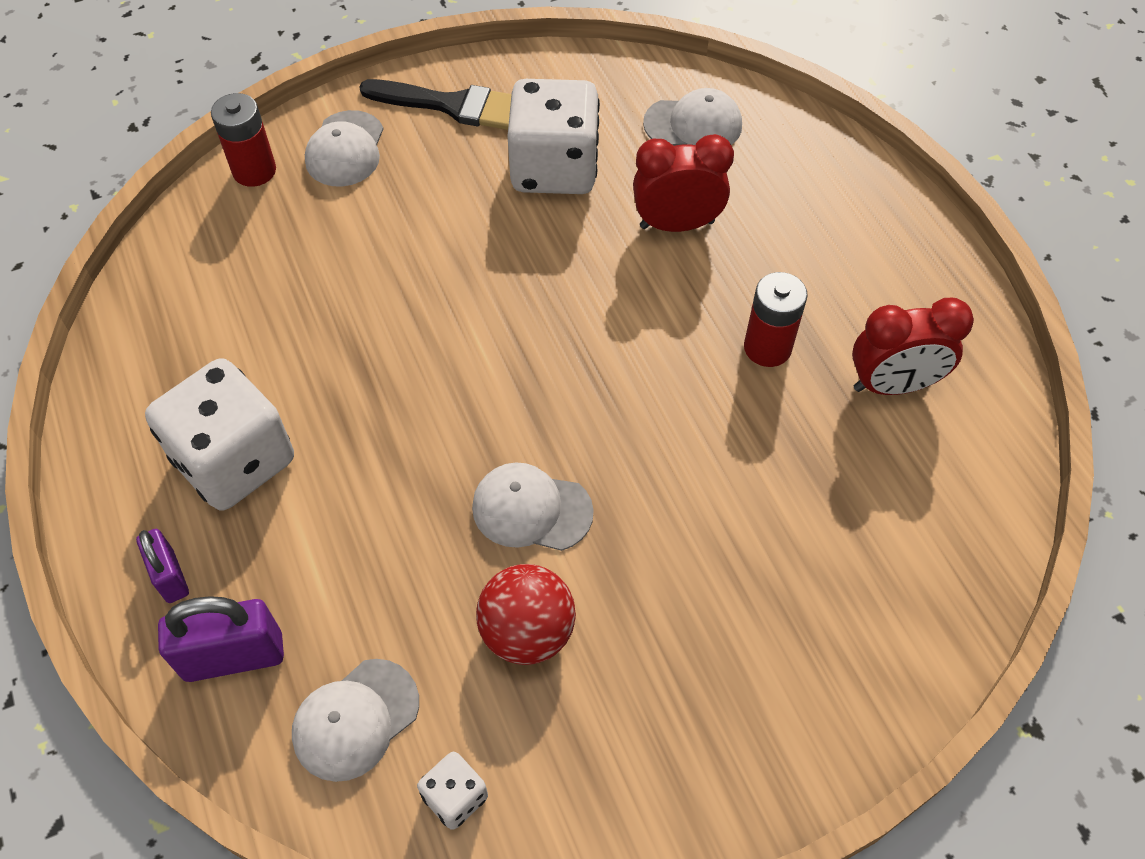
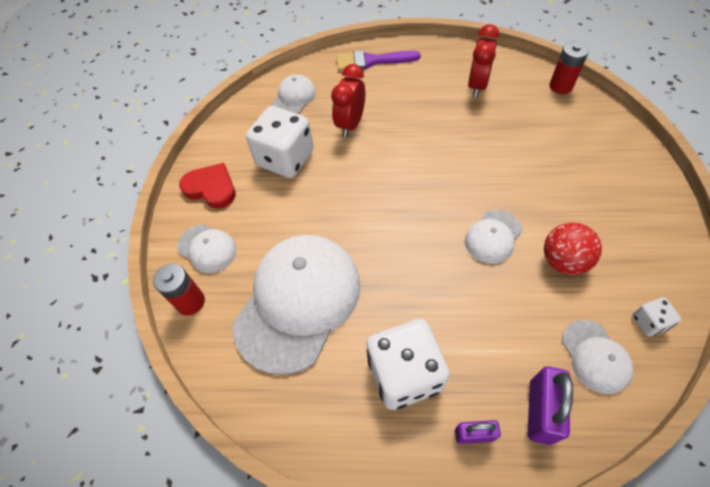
camera: 60 degrees left, 0 degrees up
black brush [359,79,512,130] -> red heart [179,163,236,209]
red battery [744,272,808,367] -> red battery moved to [549,41,589,94]
none -> white cap [233,235,360,375]
none -> purple brush [337,50,421,71]

